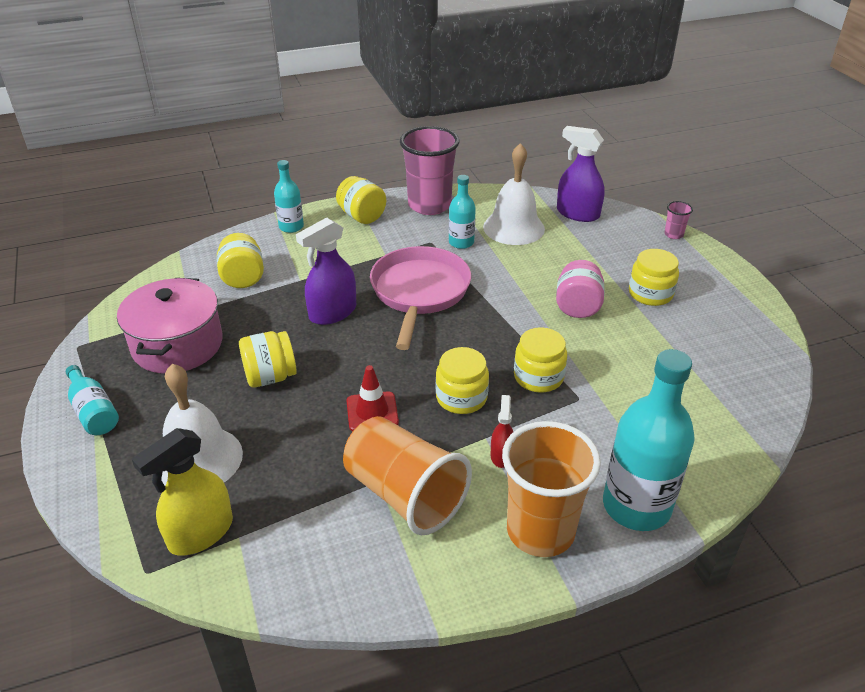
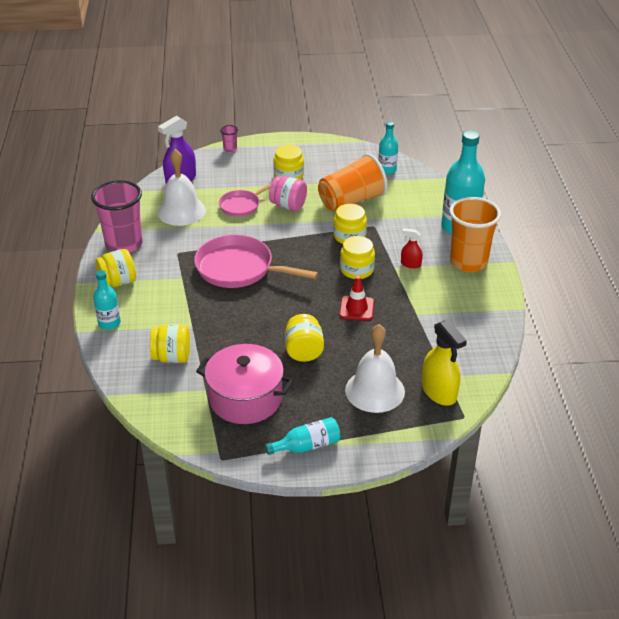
camera: 75 degrees left, 0 degrees up
purple spray bottle [296,217,356,325] -> none
orange cup [343,416,472,535] -> orange cup moved to [318,153,388,212]
turquoise bottle [449,175,476,249] -> turquoise bottle moved to [378,121,398,174]
none -> pink pan [219,183,272,217]

